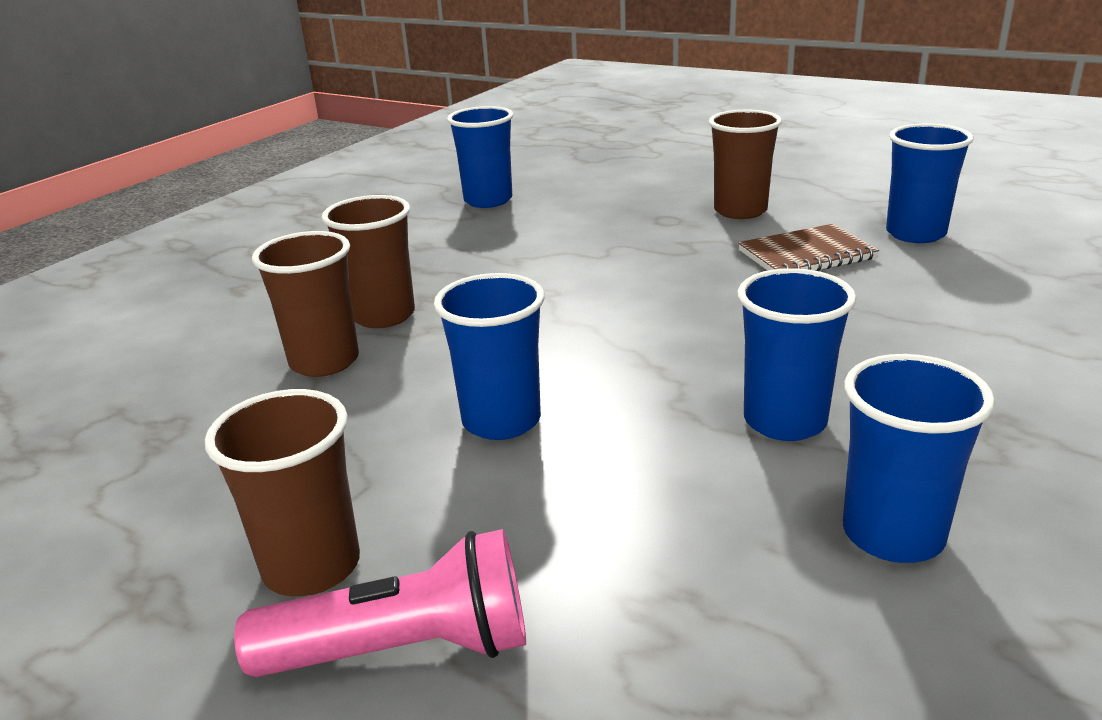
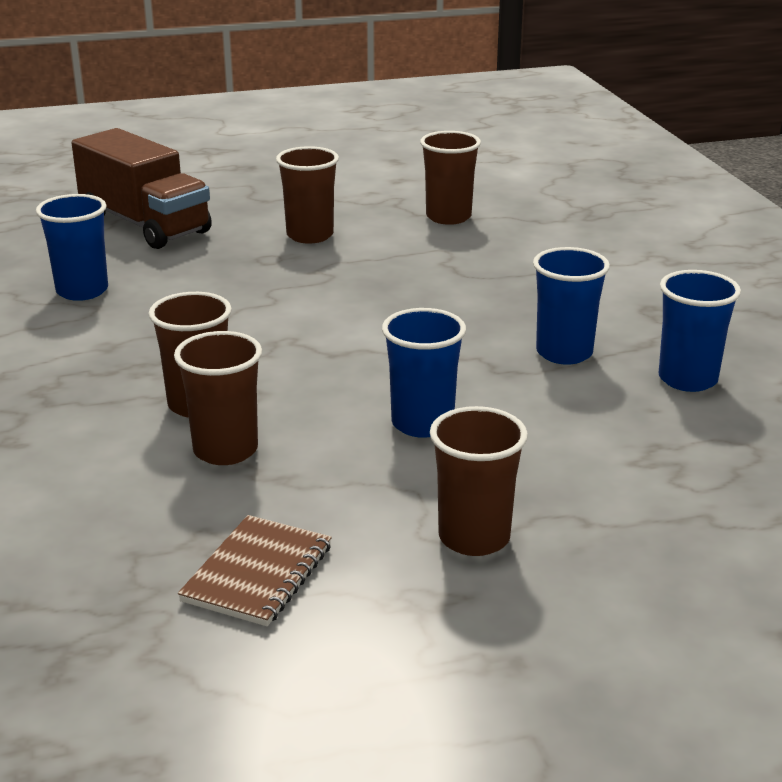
camera: 50 degrees left, 0 degrees up
pink flashlight [234,529,526,677] -> none
brown notebook [738,224,879,271] -> brown notebook moved to [178,515,332,626]
blue cup [886,124,974,243] -> brown cup [420,131,481,225]
none -> brown truck [72,128,212,249]

